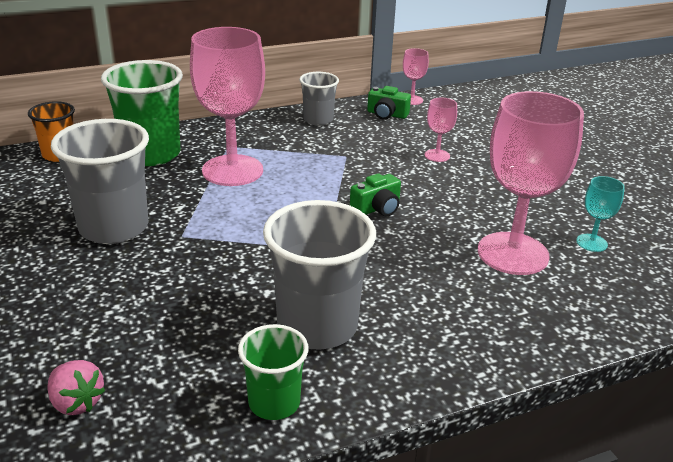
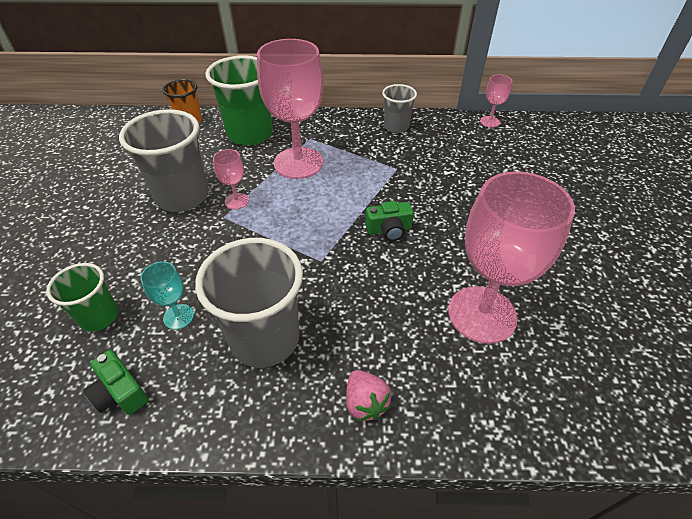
camera: 25 degrees right, 15 degrees up
pink strawberry [47,360,105,415] -> pink strawberry moved to [346,370,392,421]
green cup [238,324,309,420] -> green cup moved to [46,263,118,332]
green camera [367,86,411,120] -> green camera moved to [83,350,149,415]
pink goblet [425,98,457,162] -> pink goblet moved to [213,149,249,210]
turquoise goblet [576,176,625,252] -> turquoise goblet moved to [140,261,194,330]

